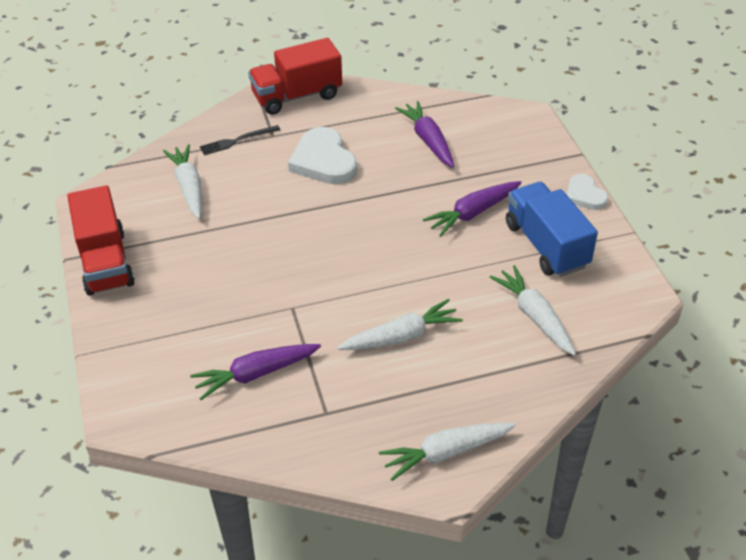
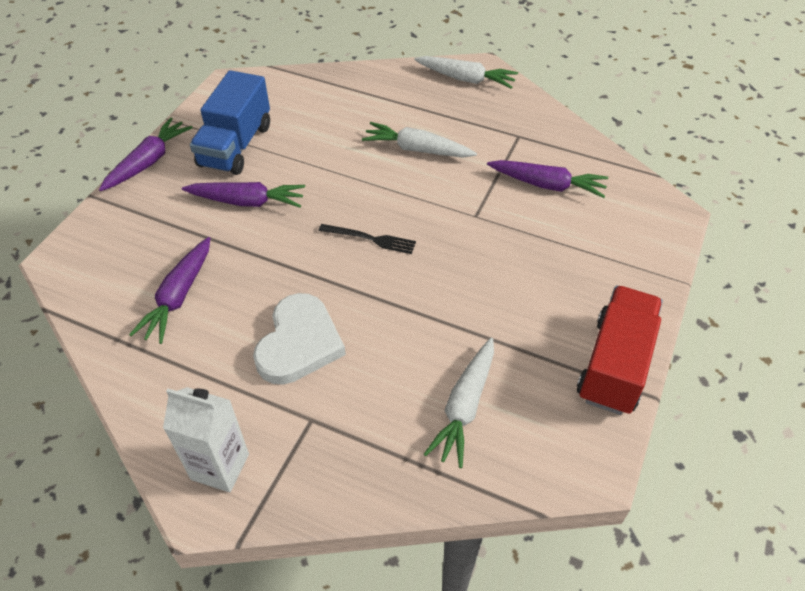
camera: 140 degrees left, 5 degrees up
black fork [200,125,280,155] -> black fork moved to [319,224,416,254]
red truck [248,38,342,115] -> white carton [163,387,249,492]
white carrot [490,265,576,356] -> none
white heart [567,174,608,210] -> purple carrot [99,118,193,191]

